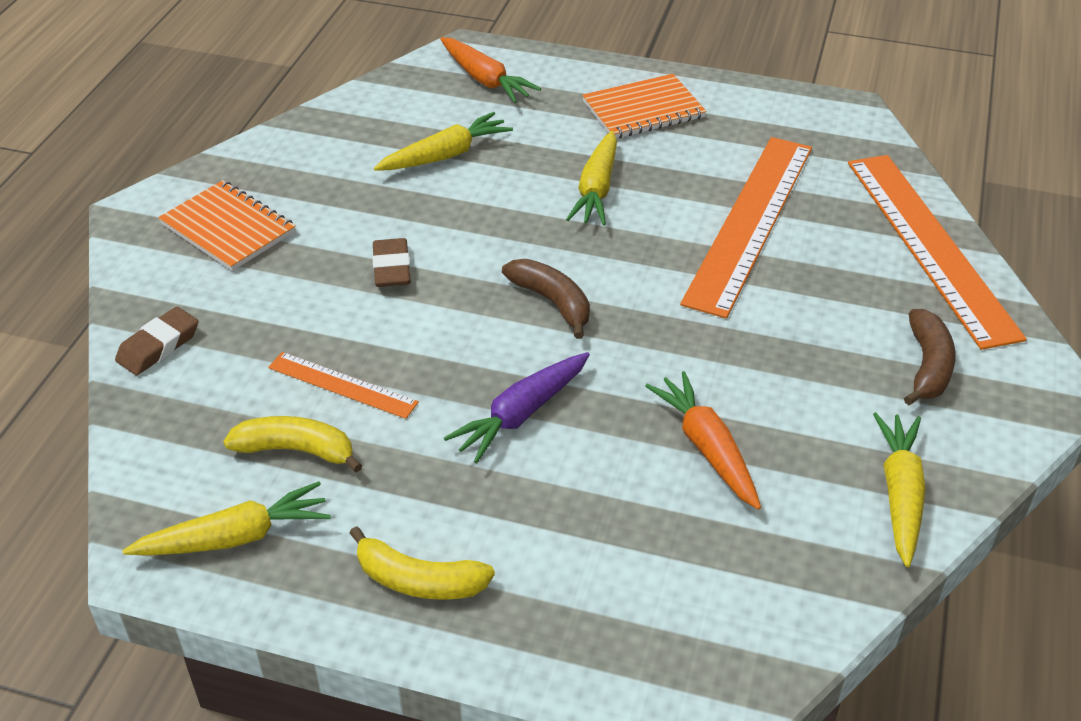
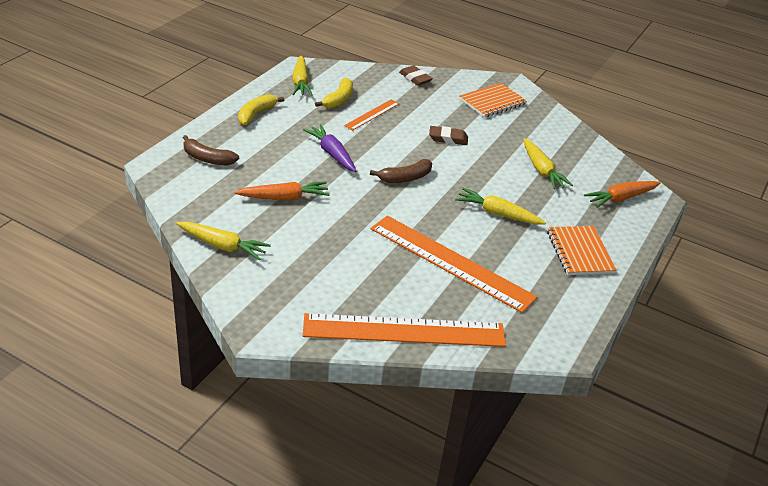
camera: 100 degrees right, 5 degrees down
brown banana [904,309,955,405] -> brown banana moved to [183,135,239,165]

